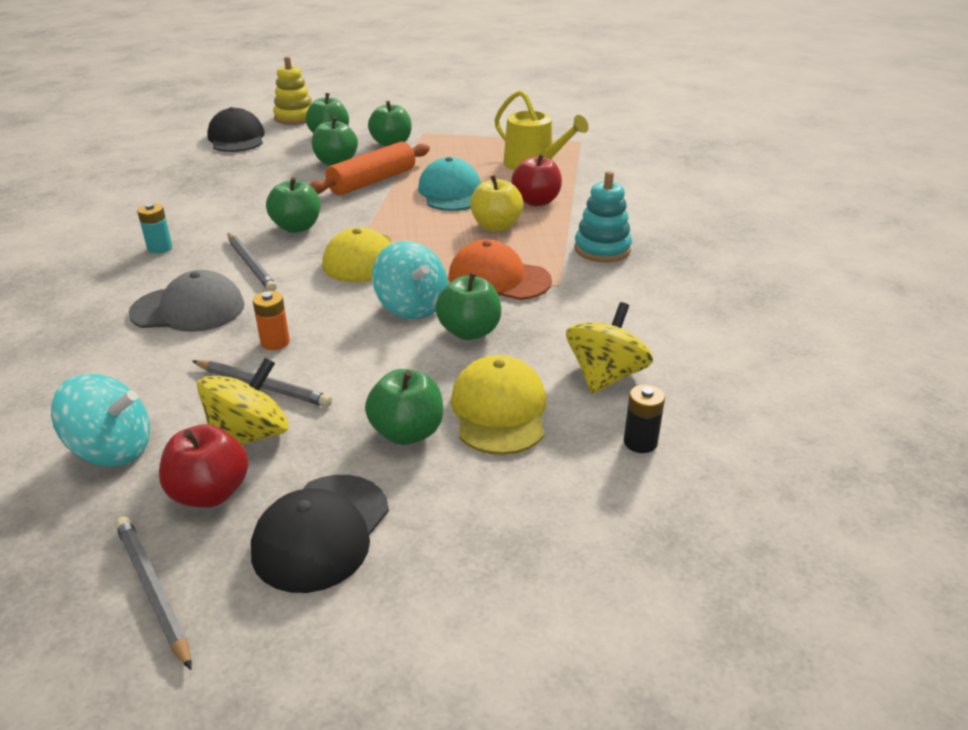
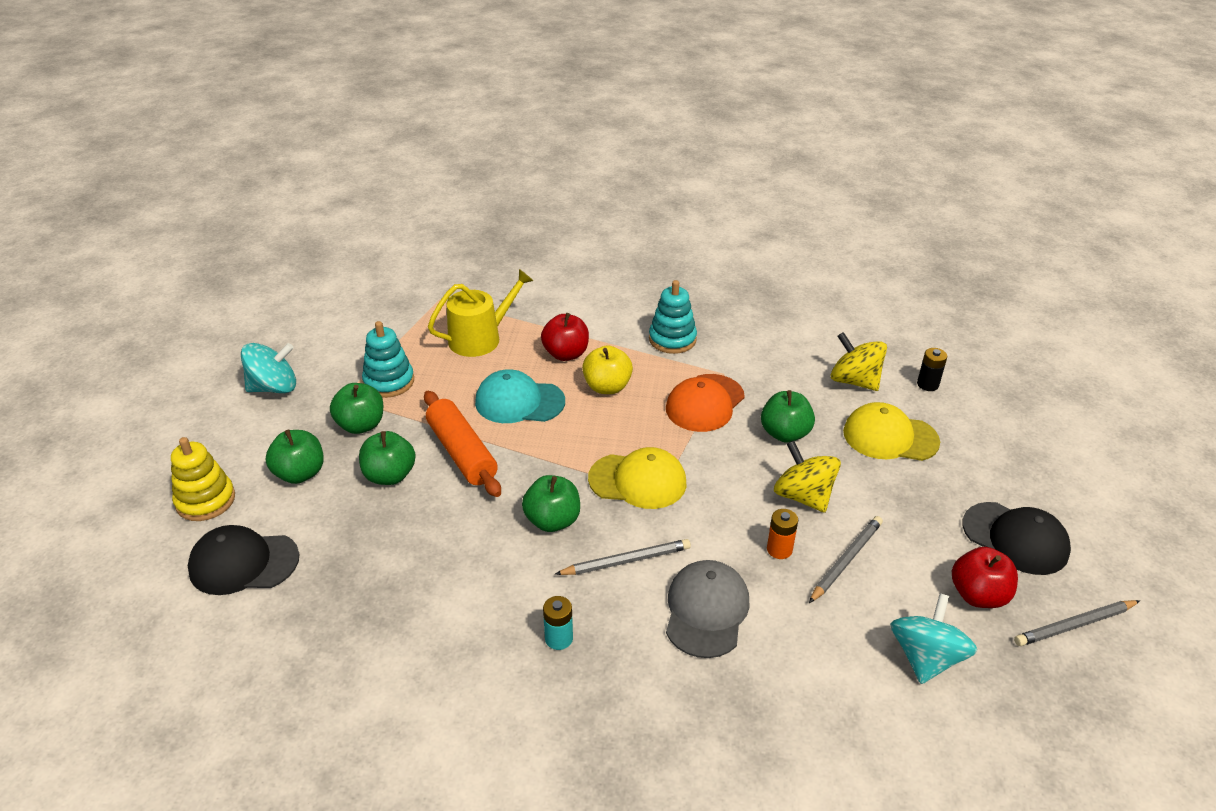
camera: 75 degrees left, 5 degrees up
yellow spinning top [197,358,289,445] -> yellow spinning top moved to [774,441,841,513]
green apple [365,369,443,445] -> none
turquoise spinning top [372,241,448,319] -> turquoise spinning top moved to [241,343,296,393]
none -> turquoise stacking toy [362,321,414,398]

